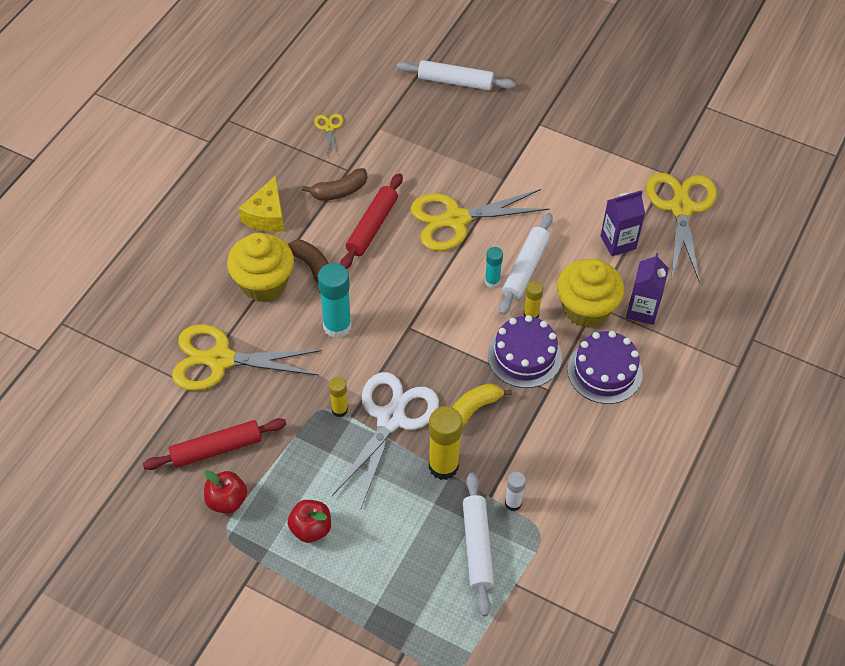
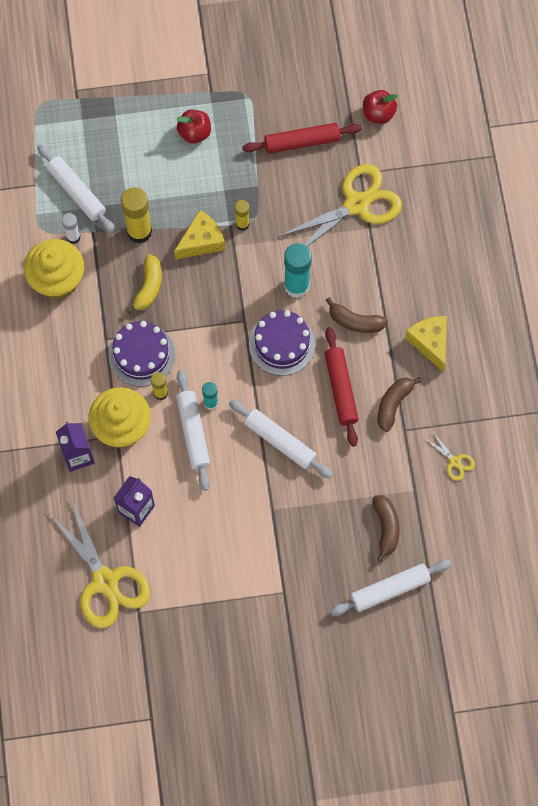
camera: 145 degrees right, 15 degrees up
red rolling pin [143,418,286,470] -> red rolling pin turned 45 degrees clockwise [243,123,362,154]
red apple [204,470,247,514] -> red apple moved to [363,90,397,124]
yellow cupcake [227,233,294,302] -> yellow cupcake moved to [24,239,84,299]
white scissors [332,372,439,508] -> yellow cheese [174,210,225,259]
yellow scissors [411,189,549,251] -> white rolling pin [229,400,333,479]
purple cake [567,331,643,404] -> purple cake moved to [249,310,315,376]
none -> brown banana [373,495,400,562]

